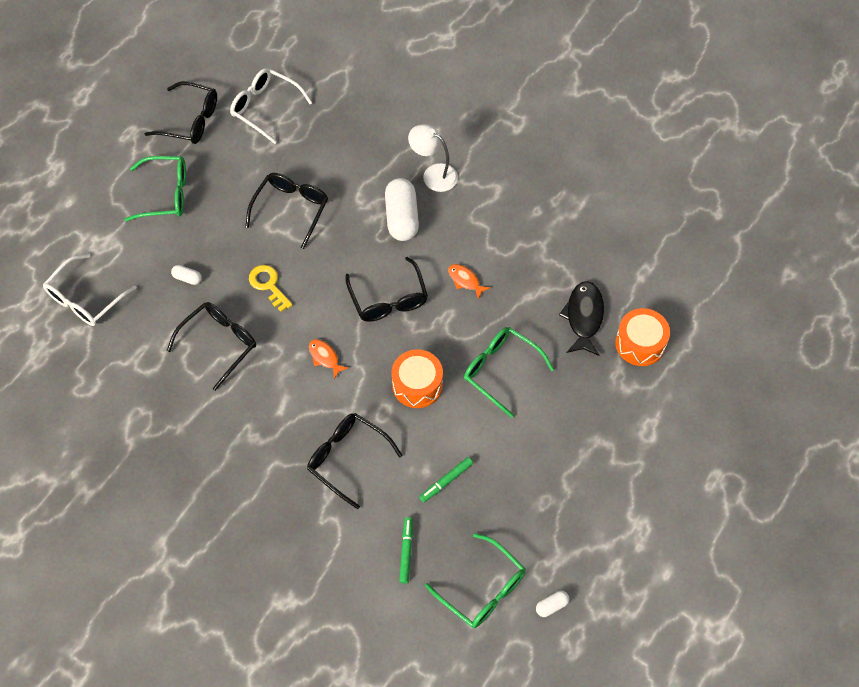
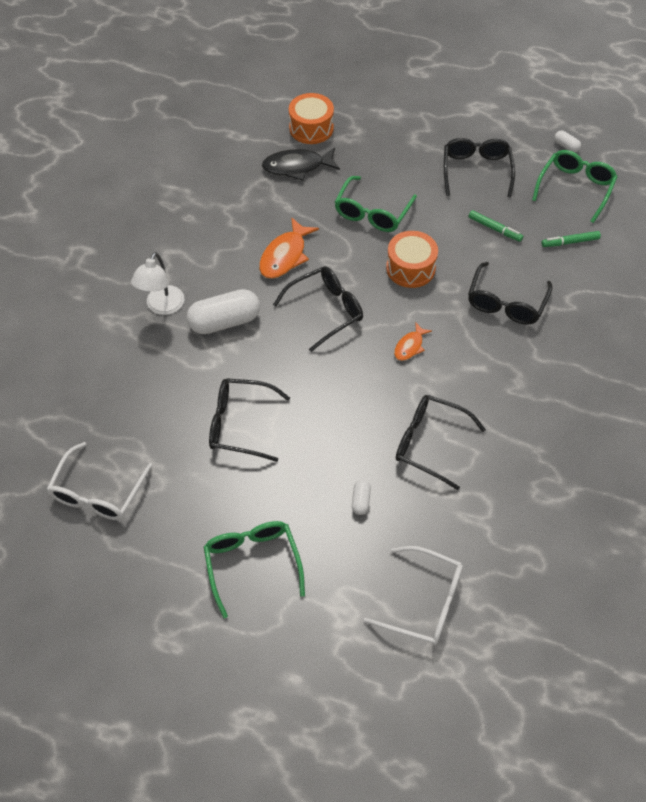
camera: 105 degrees left, 5 degrees down
black glasses [145,81,217,144] -> black glasses moved to [444,138,515,198]
yellow key [249,265,292,312] -> none
orange fish [448,264,491,299] -> orange fish [259,217,319,279], size x1.74

